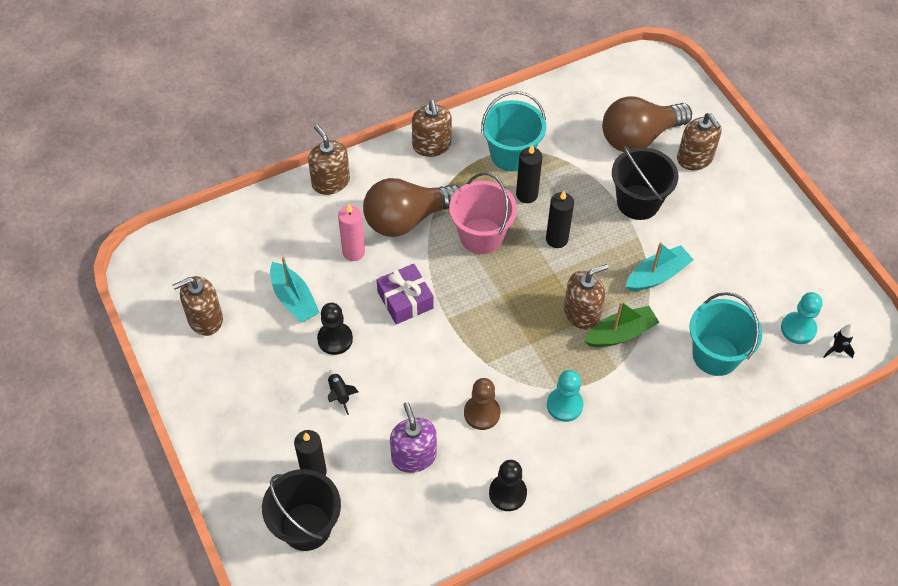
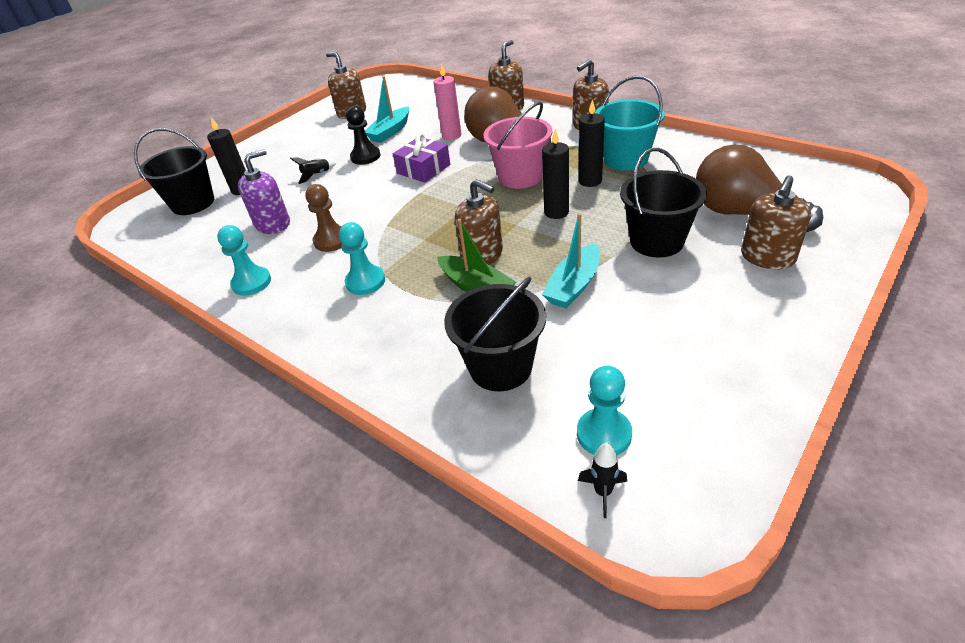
camera: 70 degrees right, 15 degrees down
black pawn [489,460,527,511] -> turquoise pawn [217,225,271,296]
turquoise boat [626,242,694,291] -> turquoise boat turned 90 degrees clockwise [542,213,600,308]
turquoise bucket [689,292,762,376] -> black bucket [444,277,546,391]

